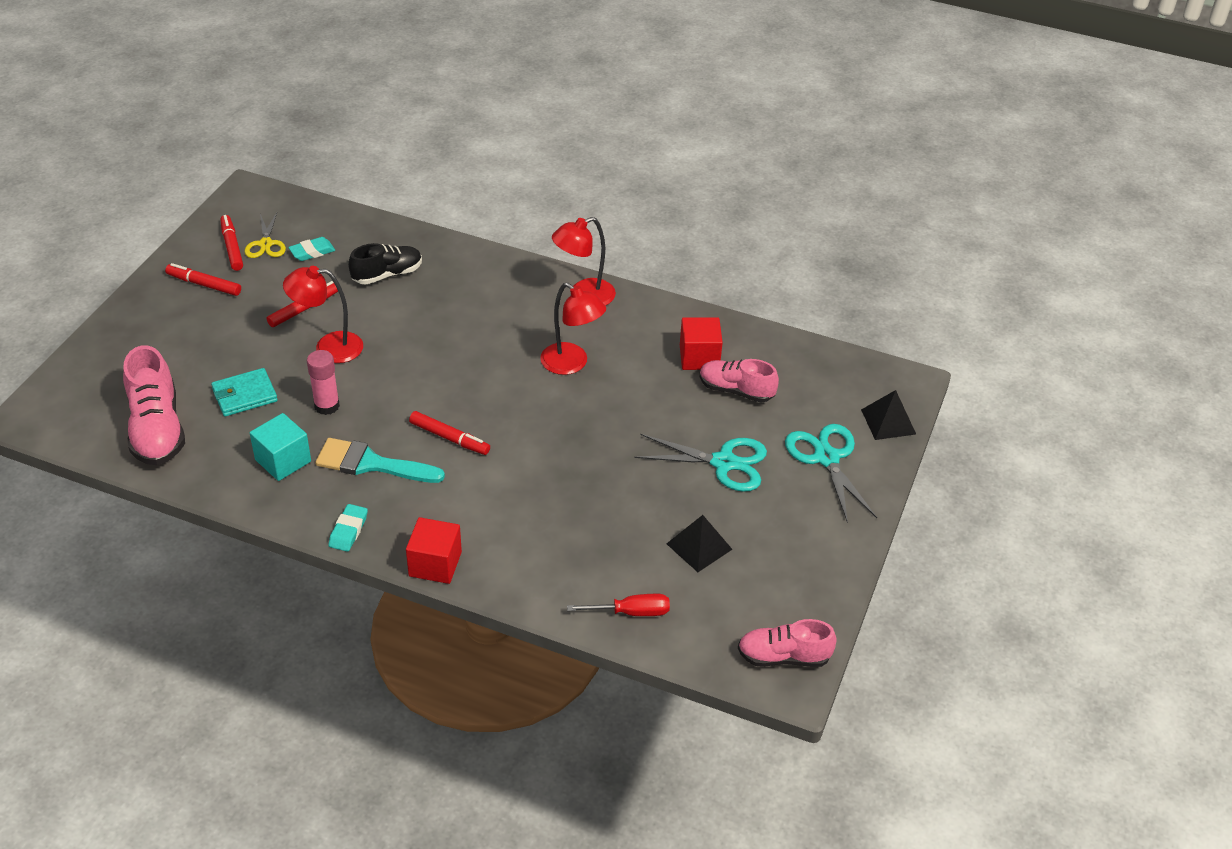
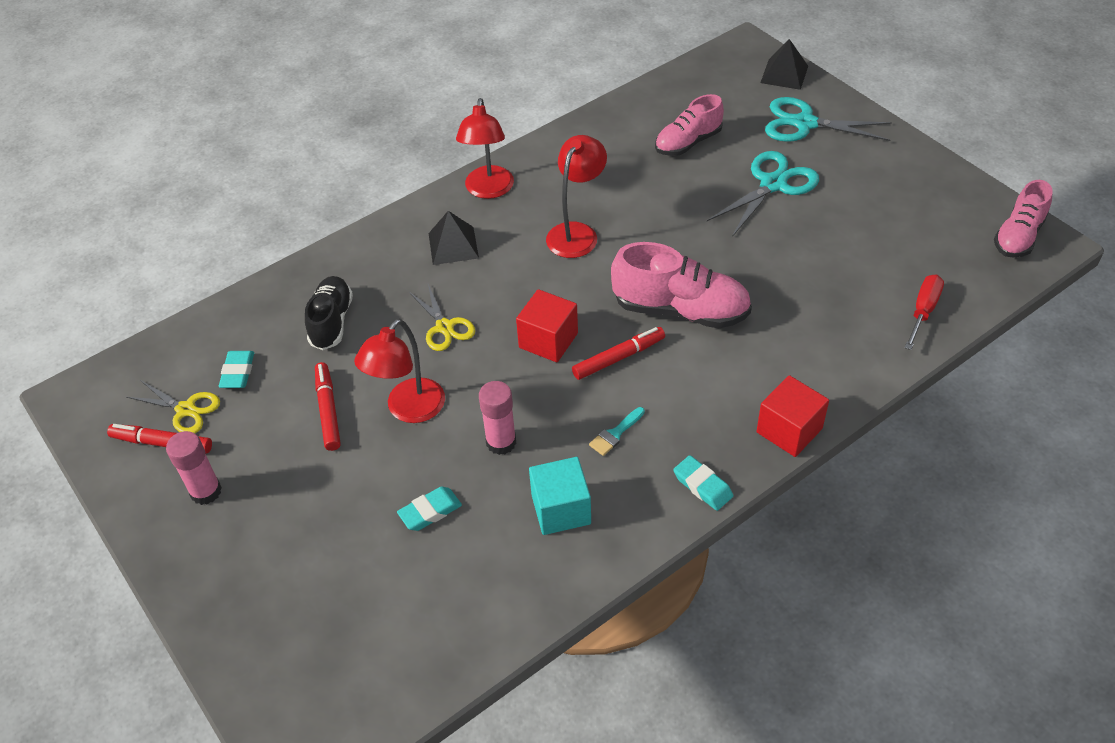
camera: 55 degrees left, 5 degrees up
pink shoe [123,345,185,465] -> pink shoe moved to [611,242,752,328]
red marker [165,263,241,296] -> pink glue stick [166,431,222,505]
turquoise wallet [211,368,278,416] -> turquoise eraser [397,487,462,531]
turquoise brush [315,438,445,483] -> turquoise brush [589,407,645,456], size x0.47
red lamp [540,282,606,375] -> red lamp turned 45 degrees counterclockwise [546,135,607,258]
black pyramid [666,515,732,572] -> black pyramid moved to [428,211,479,265]
red cube [680,317,723,370] -> red cube moved to [516,289,578,362]
none -> yellow scissors [409,284,475,351]

